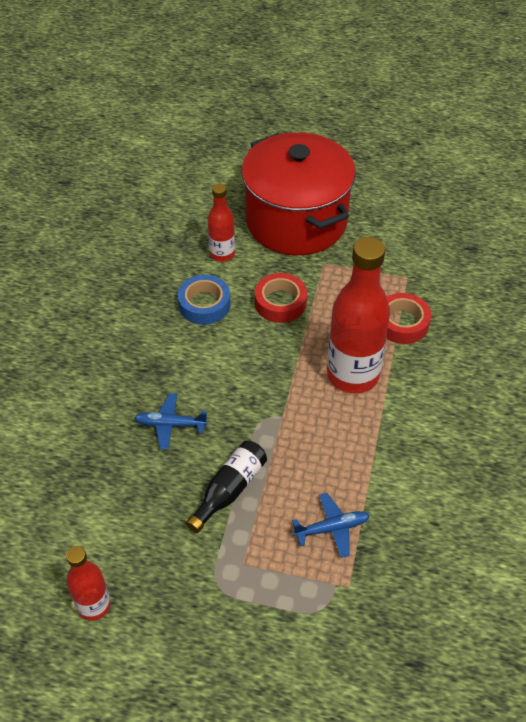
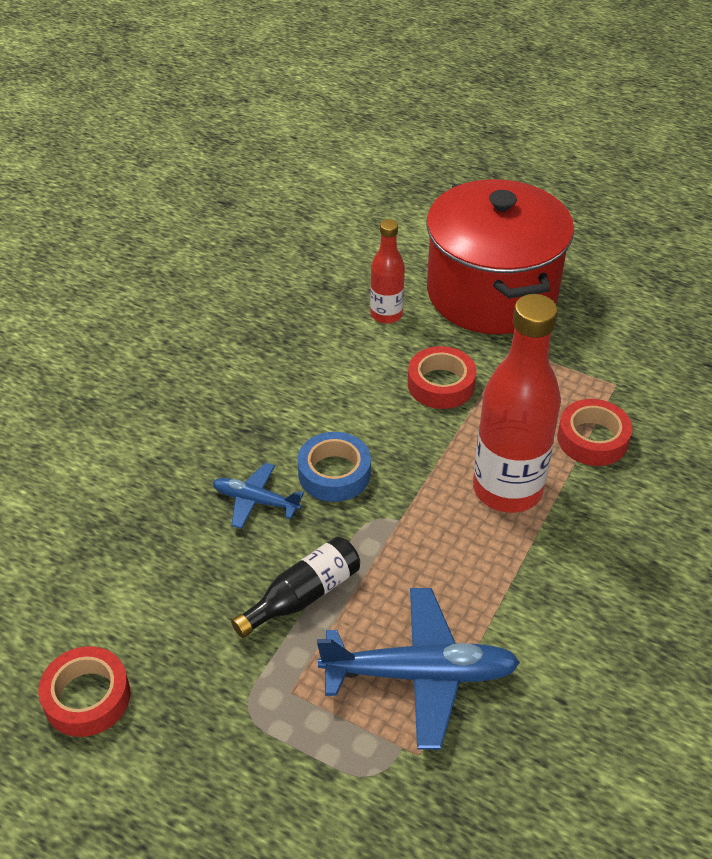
camera: 15 degrees right, 5 degrees down
red bottle [66,546,111,621] -> red tape [38,646,130,737]
blue tape [178,275,231,325] -> blue tape moved to [298,432,371,502]
blue plane [292,493,370,558] -> blue plane [317,588,520,750], size x1.84

